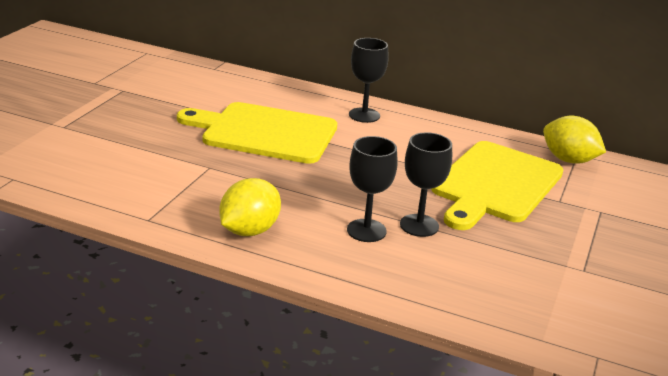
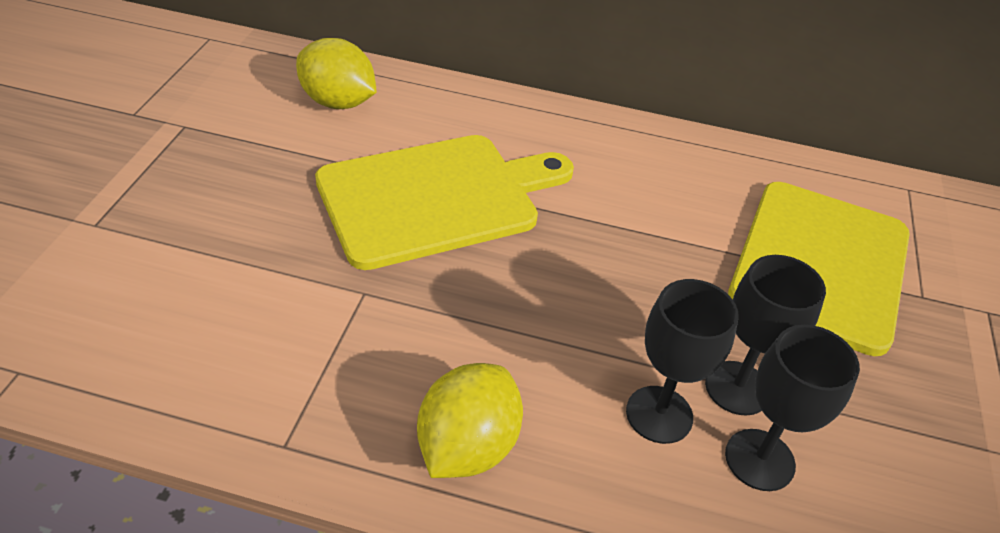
camera: 10 degrees left, 15 degrees up
yellow cutting board [177,102,337,164] -> yellow cutting board turned 150 degrees clockwise [315,135,574,270]
black goblet [349,38,389,123] -> black goblet moved to [725,325,860,491]
yellow lemon [543,116,606,164] -> yellow lemon moved to [296,38,377,109]

